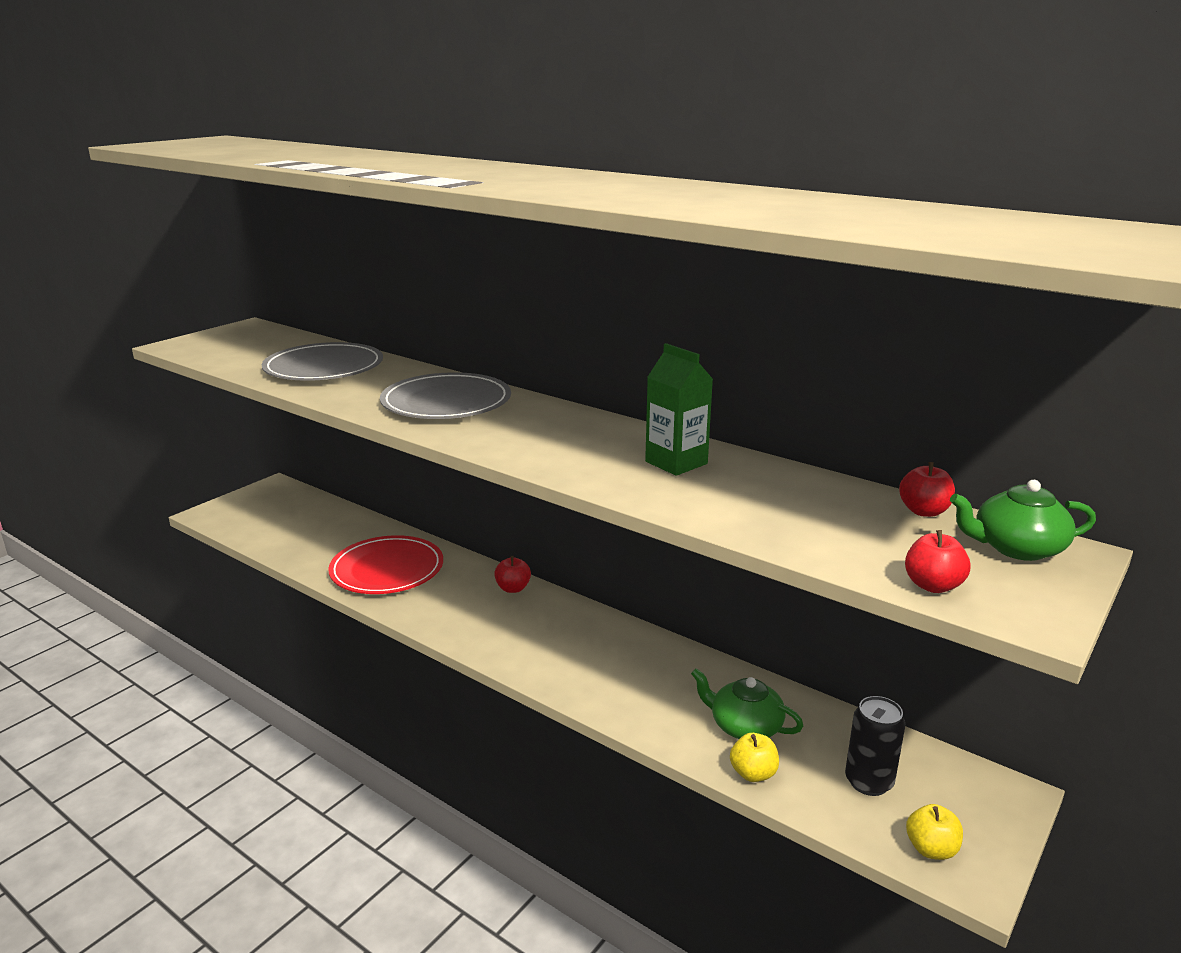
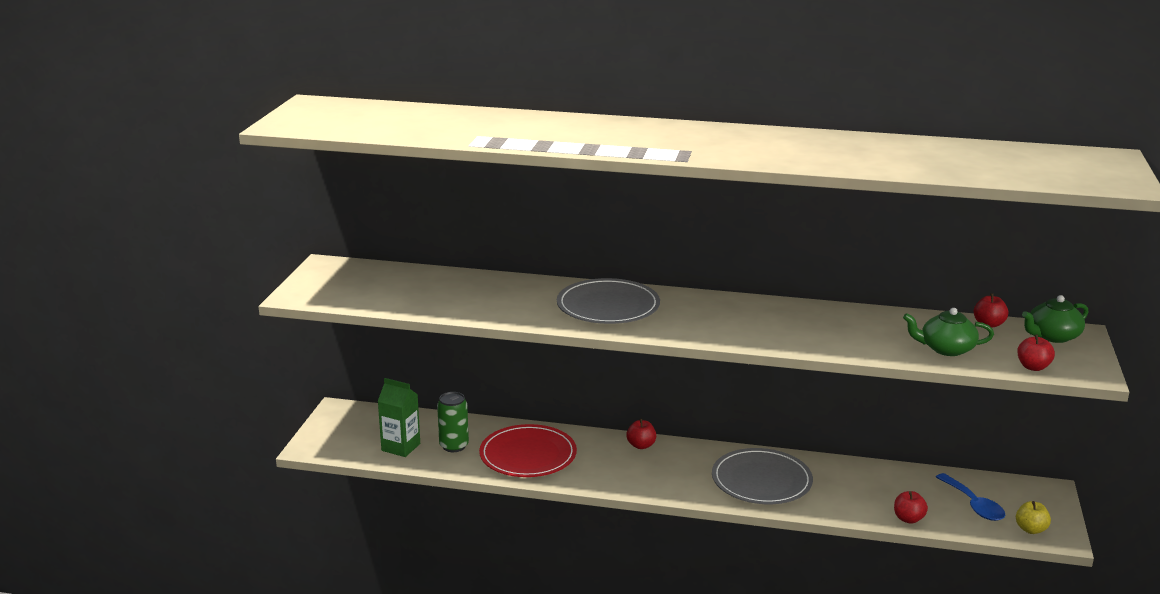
camera: 25 degrees left, 0 degrees up
grey plate [261,342,383,381] -> grey plate moved to [712,448,813,504]
green carton [645,343,713,476] -> green carton moved to [378,378,420,457]
green teapot [691,668,803,739] -> green teapot moved to [903,308,994,356]
yellow apple [730,733,779,782] -> red apple [894,491,928,524]
black can [845,696,905,796] -> blue spoon [936,473,1005,521]
none -> green can [437,392,469,452]

